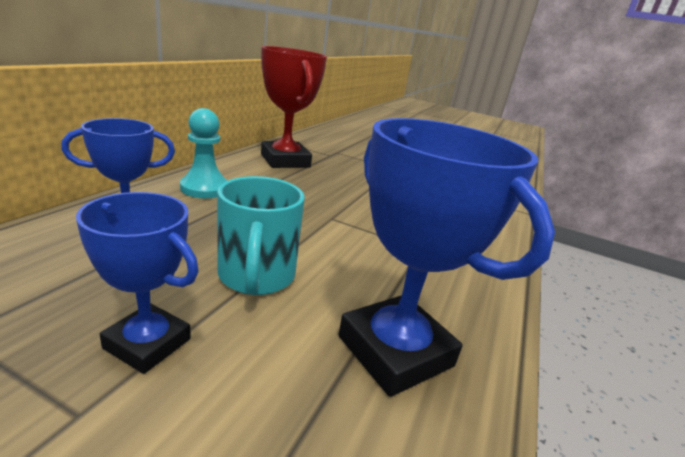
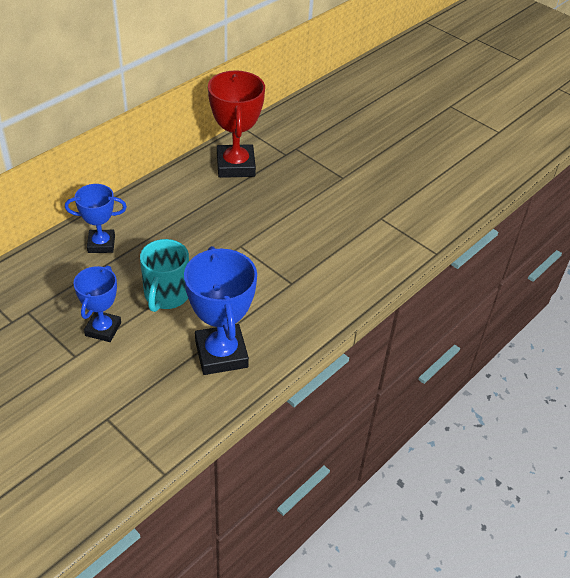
camera: 20 degrees right, 20 degrees up
blue trophy [76,192,199,374] -> blue trophy turned 60 degrees clockwise [73,266,121,342]
turquoise pawn [180,108,228,198] -> none

